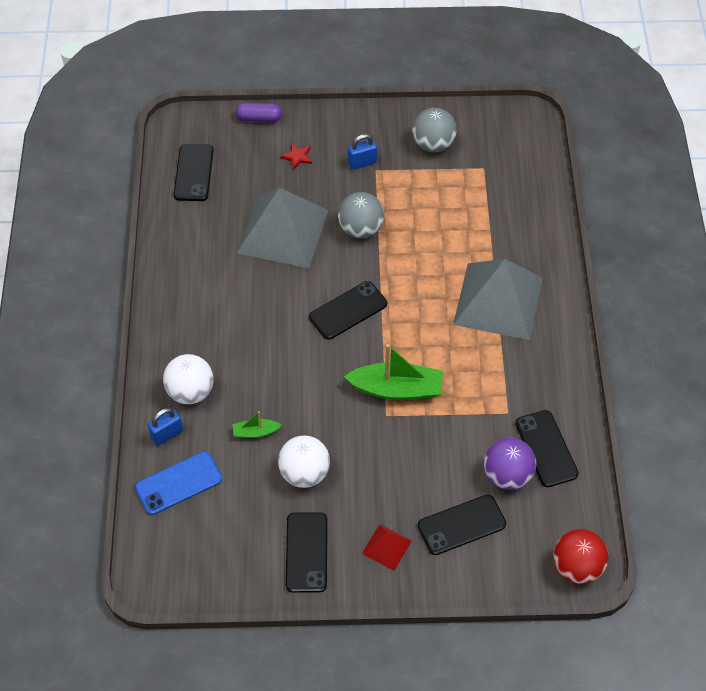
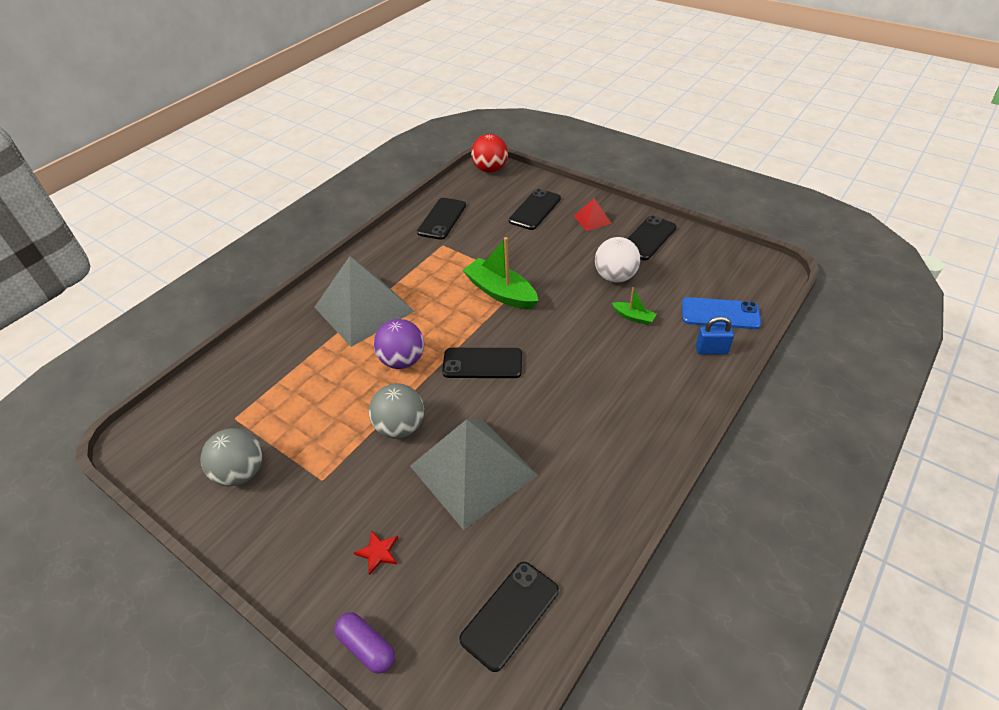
camera: 140 degrees left, 10 degrees down
white ball [163,354,214,404] -> none
blue padlock [348,134,377,170] -> none
black phone [418,494,506,555] -> black phone turned 75 degrees counterclockwise [509,189,561,230]
purple ball [484,438,536,490] -> purple ball moved to [374,319,424,369]

